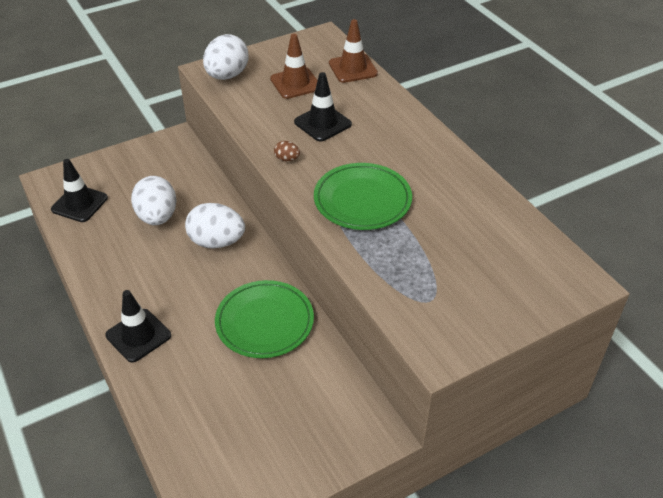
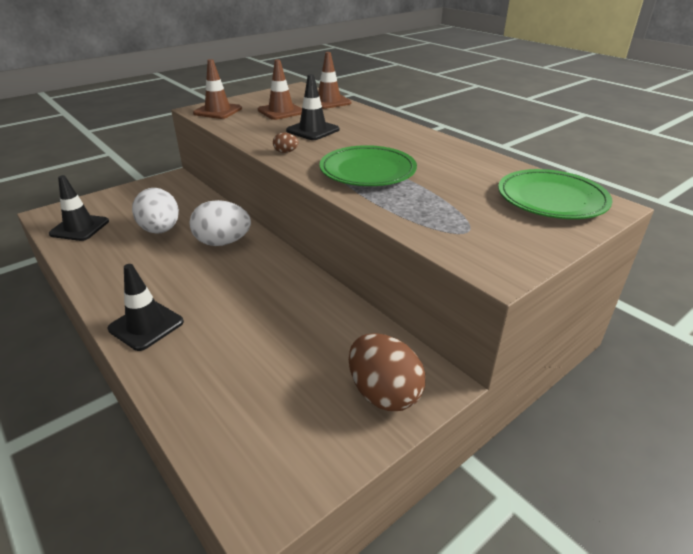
camera: 10 degrees left, 10 degrees down
white egg [203,34,249,80] -> brown traffic cone [193,59,242,119]
green plate [215,280,314,358] -> green plate moved to [498,169,613,219]
none -> brown egg [349,333,426,411]

